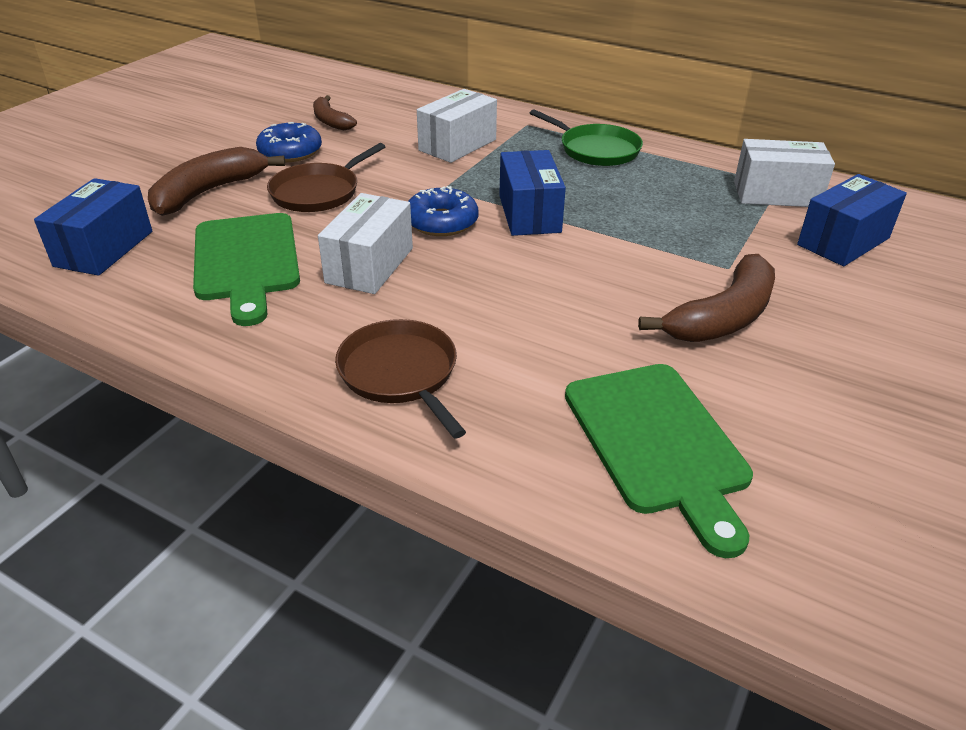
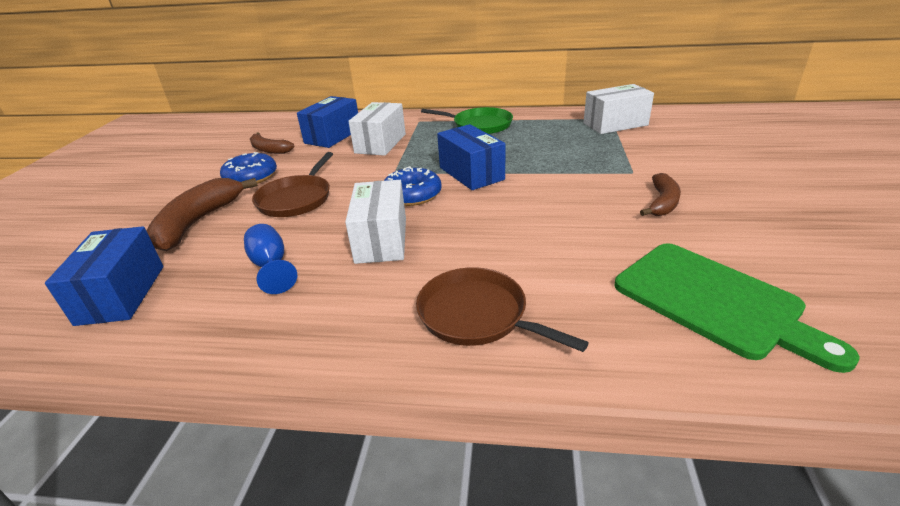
camera: 20 degrees left, 5 degrees down
green cutting board [193,213,300,326] -> blue goblet [244,224,297,294]
brown banana [638,254,775,342] -> brown banana [640,173,681,216], size x0.61
blue box [797,174,907,266] -> blue box moved to [297,96,358,148]

